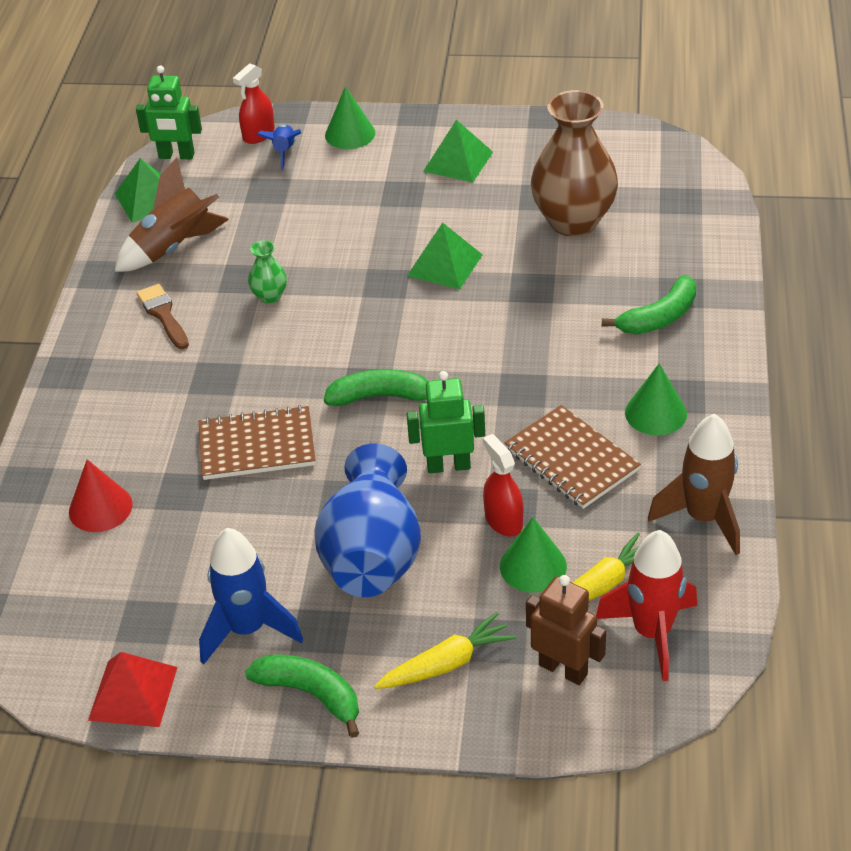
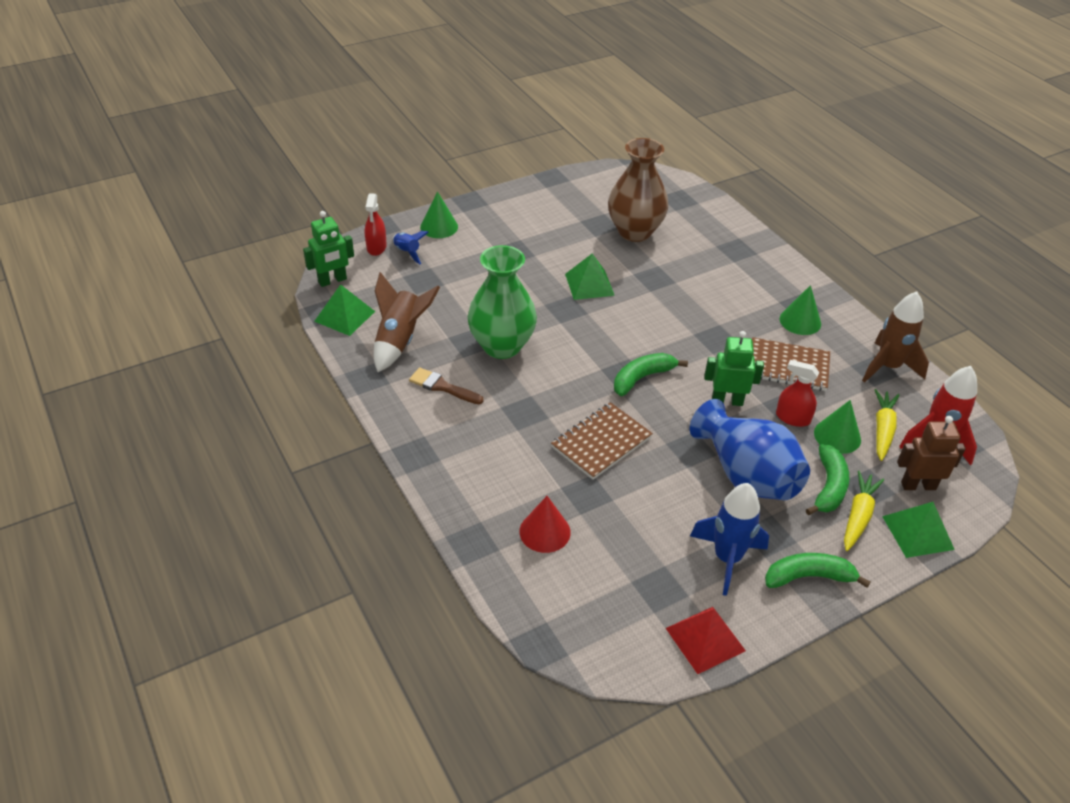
camera: 40 degrees left, 0 degrees up
green vase [248,240,287,304] -> green vase [468,245,537,359], size x2.29
green robot [407,371,485,473] -> green robot turned 45 degrees clockwise [704,331,764,406]
green pyramid [423,120,493,182] -> green pyramid moved to [882,502,955,558]
green banana [602,275,696,334] -> green banana moved to [806,444,849,515]

